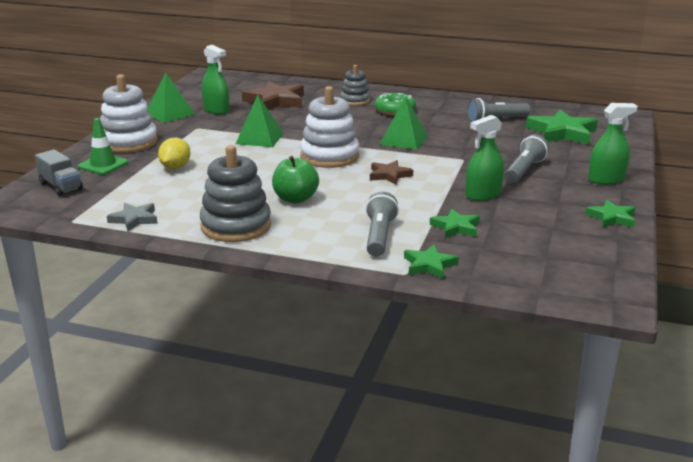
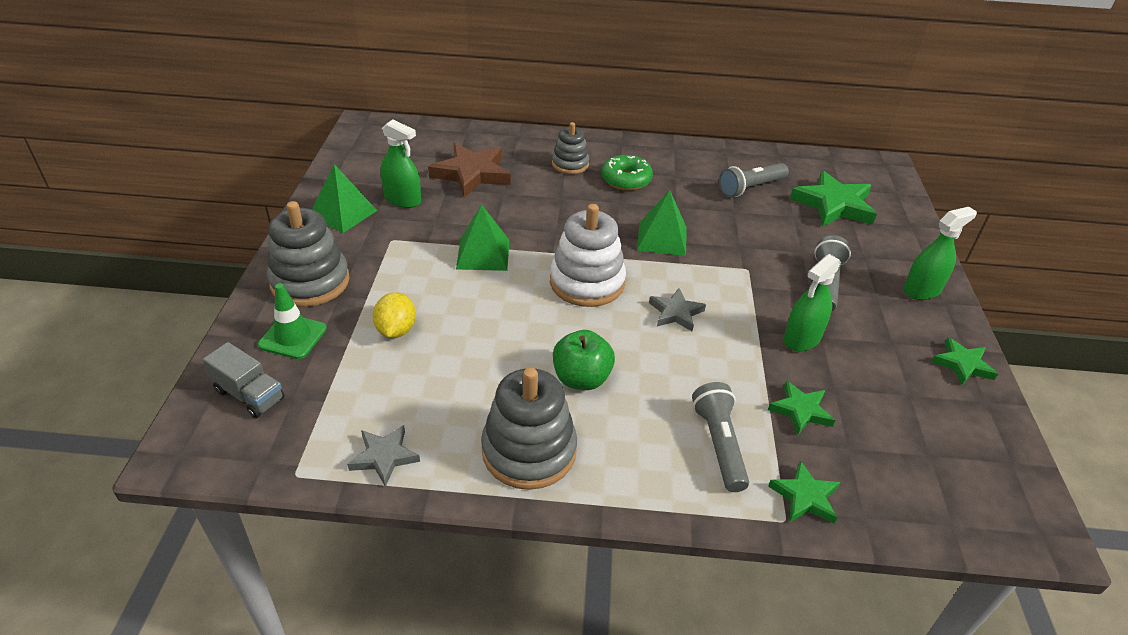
camera: 15 degrees left, 15 degrees up
white stacking toy [100,74,158,153] -> grey stacking toy [267,201,350,307]
brown star [370,160,413,185] -> grey star [649,288,706,331]

